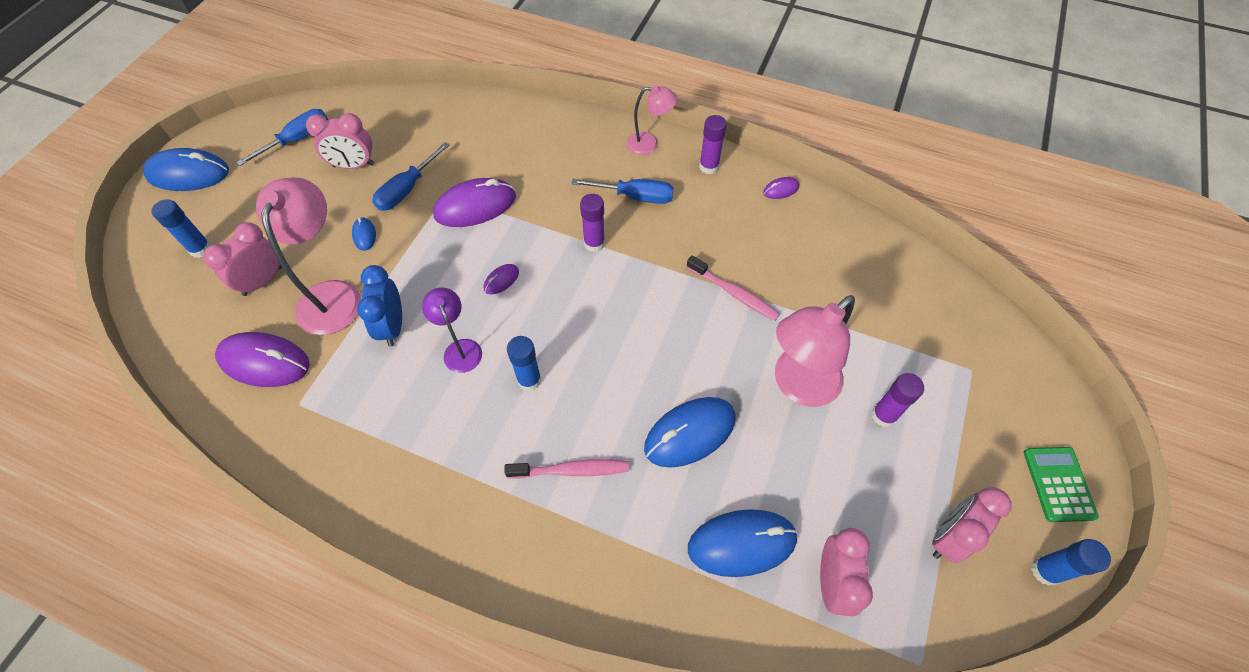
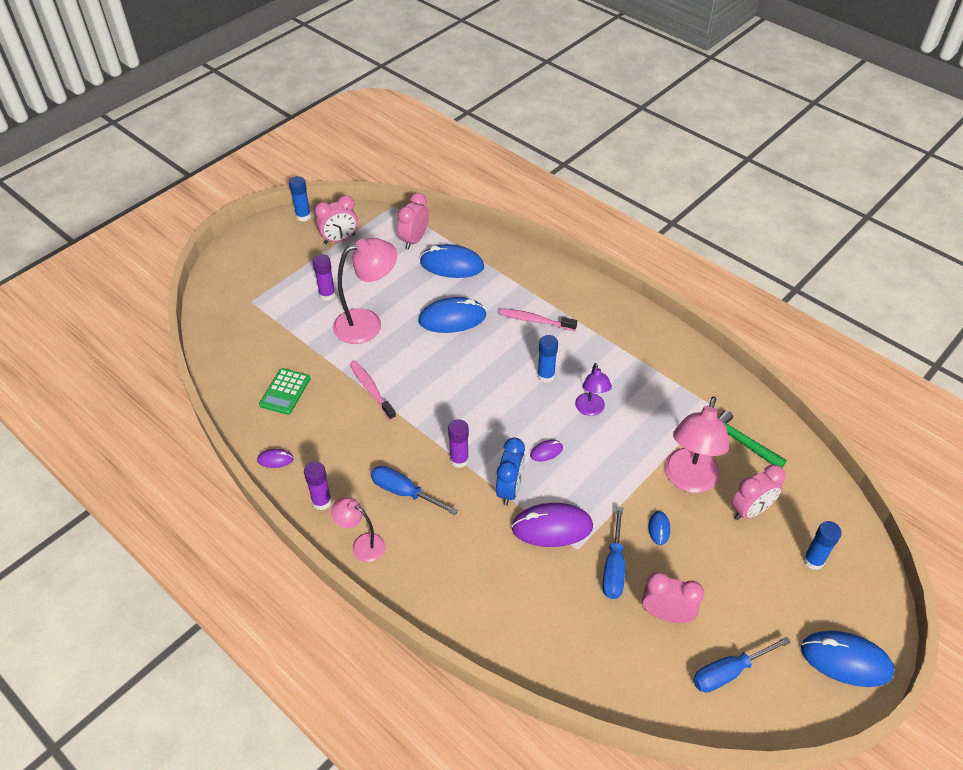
camera: 160 degrees left, 10 degrees down
purple mouse [215,332,310,387] -> green hammer [719,410,787,468]
blue clock [357,265,402,347] -> blue clock moved to [496,438,525,505]
blue screwdriver [372,142,450,211] -> blue screwdriver turned 135 degrees clockwise [603,507,625,599]
green calculator [1024,447,1099,522] -> green calculator moved to [259,368,311,415]

